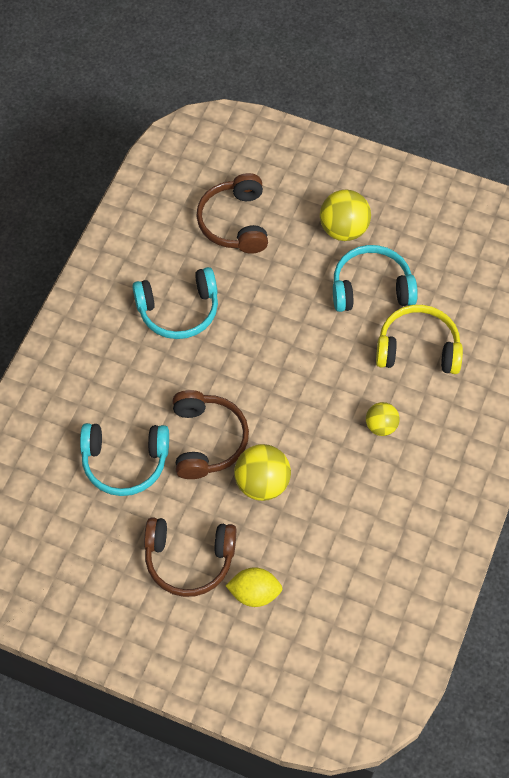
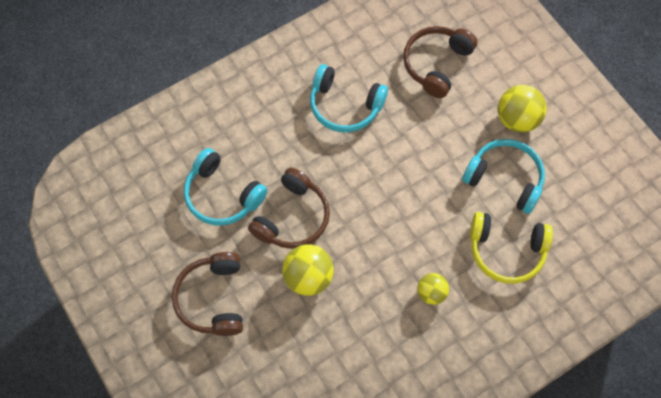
camera: 35 degrees right, 5 degrees up
brown headphones [144,517,236,597] -> brown headphones turned 45 degrees clockwise [172,252,243,336]
yellow lemon [225,567,282,607] -> none
yellow headphones [376,305,463,374] -> yellow headphones turned 150 degrees clockwise [470,212,553,284]

